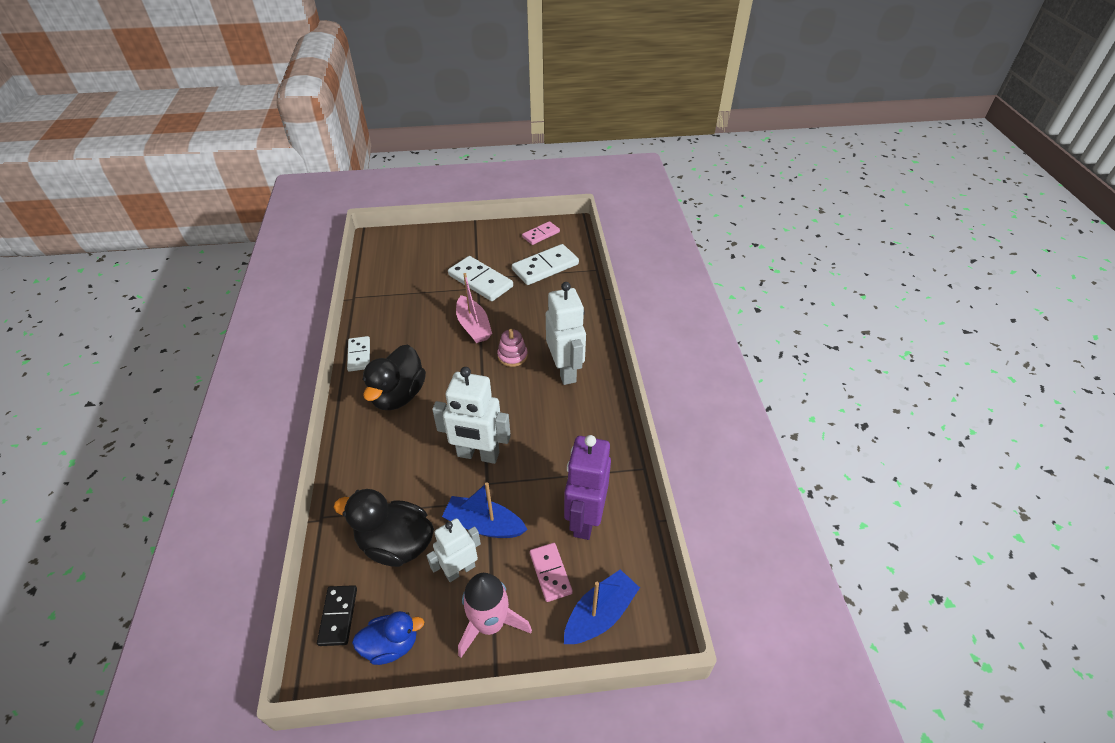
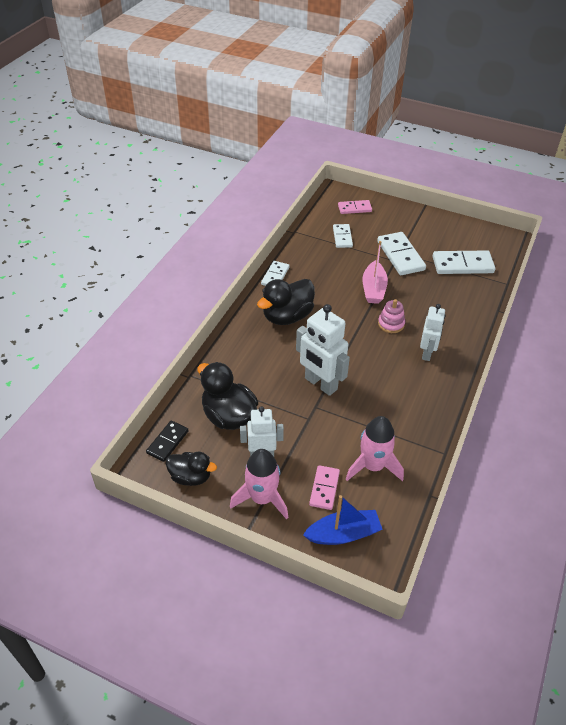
camera: 30 degrees right, 0 degrees up
blue duck [352,611,424,665] -> black duck [165,452,217,486]
blue boat [442,482,528,538] -> none
pink domino [522,221,560,245] -> pink domino moved to [338,200,372,214]
white robot [546,282,586,385] -> white robot [420,304,445,361], size x0.65
purple robot [564,435,611,540] -> pink rocket [346,416,404,481]
none -> white domino [333,224,353,248]

